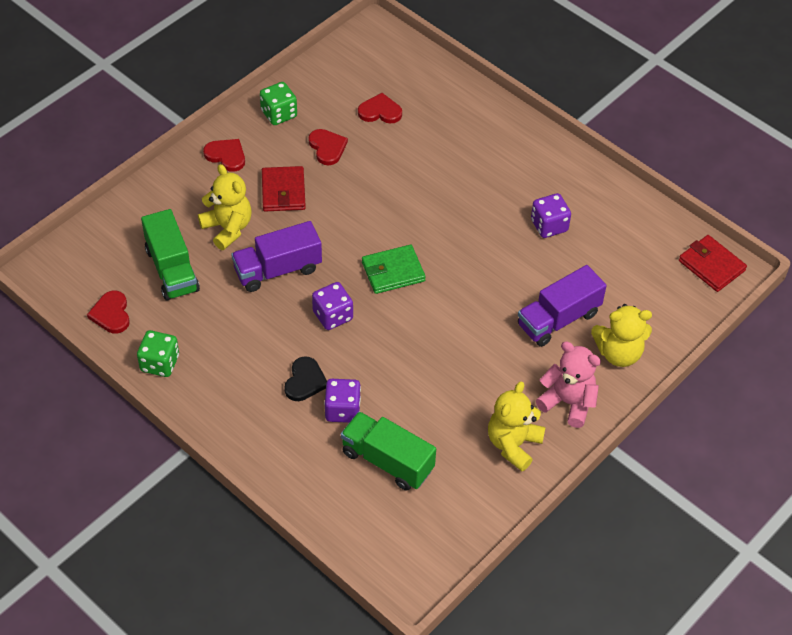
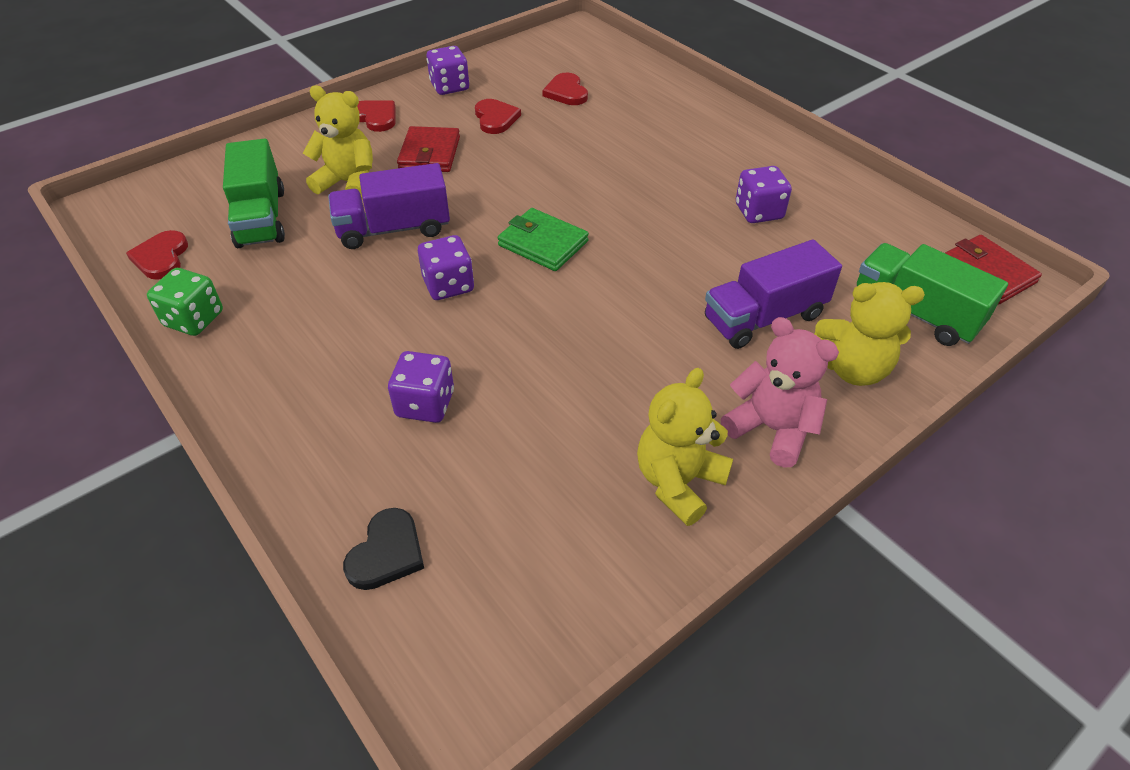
camera: 10 degrees right, 5 degrees down
yellow teddy bear [198,164,252,250] -> yellow teddy bear turned 45 degrees counterclockwise [303,86,373,200]
green dice [260,82,297,125] -> purple dice [426,46,469,95]
black heart [284,356,327,401] -> black heart moved to [343,508,424,590]
green truck [341,412,436,491] -> green truck moved to [857,243,1008,346]
red heart [358,93,402,123] -> red heart turned 120 degrees counterclockwise [542,72,588,105]
green wallet [362,245,426,294] -> green wallet turned 45 degrees clockwise [498,208,589,271]

